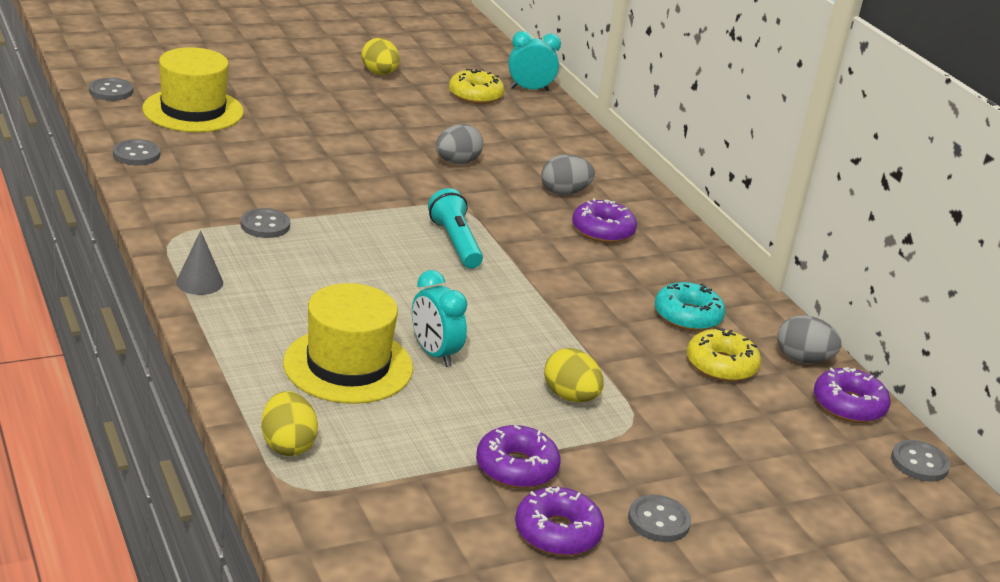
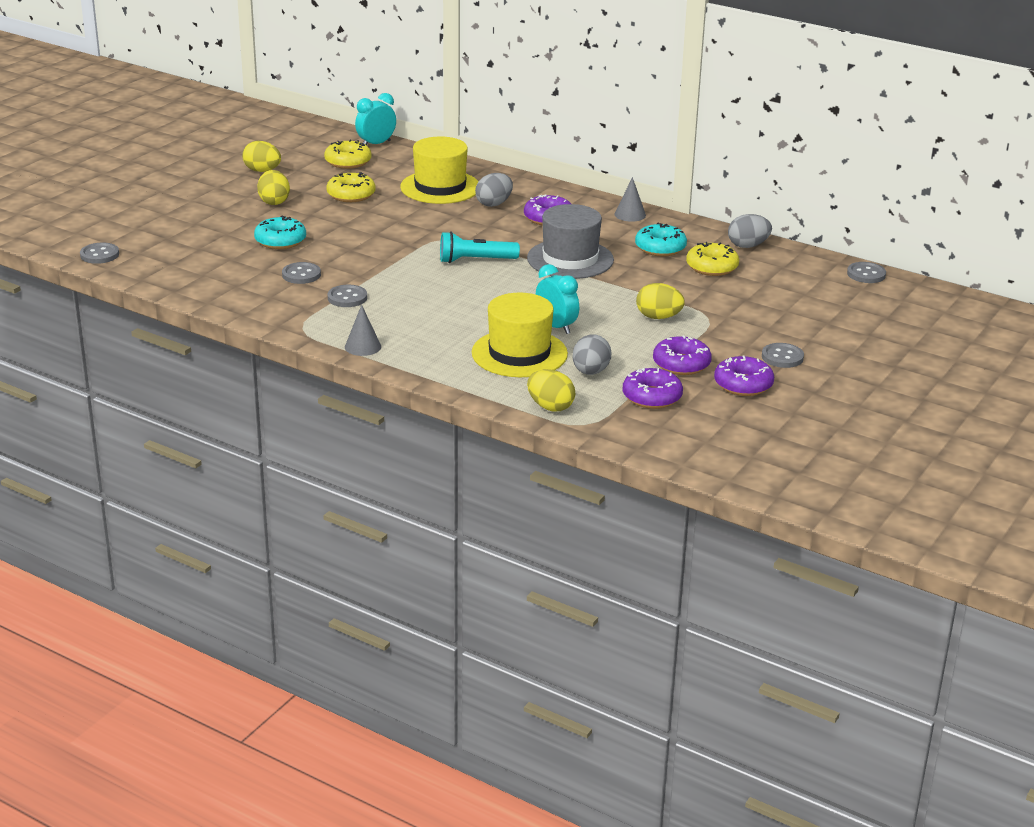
camera: 30 degrees left, 0 degrees up
grey button [113,139,160,165] -> grey button moved to [282,262,321,284]
yellow hat [143,47,244,132] -> yellow hat moved to [400,136,479,204]
turquoise clock [412,270,467,367] -> turquoise clock turned 150 degrees counterclockwise [535,264,579,334]
turquoise flashlight [428,188,483,269] -> turquoise flashlight turned 45 degrees counterclockwise [440,231,520,263]
grey egg [436,124,483,164] -> grey egg moved to [572,334,611,375]
purple donut [814,367,890,423] -> purple donut moved to [622,368,683,409]
none -> turquoise donut [254,215,306,249]
none -> yellow egg [257,170,290,205]
none -> yellow donut [326,172,376,202]
none -> grey hat [527,204,614,279]
none -> grey cone [615,177,646,222]

